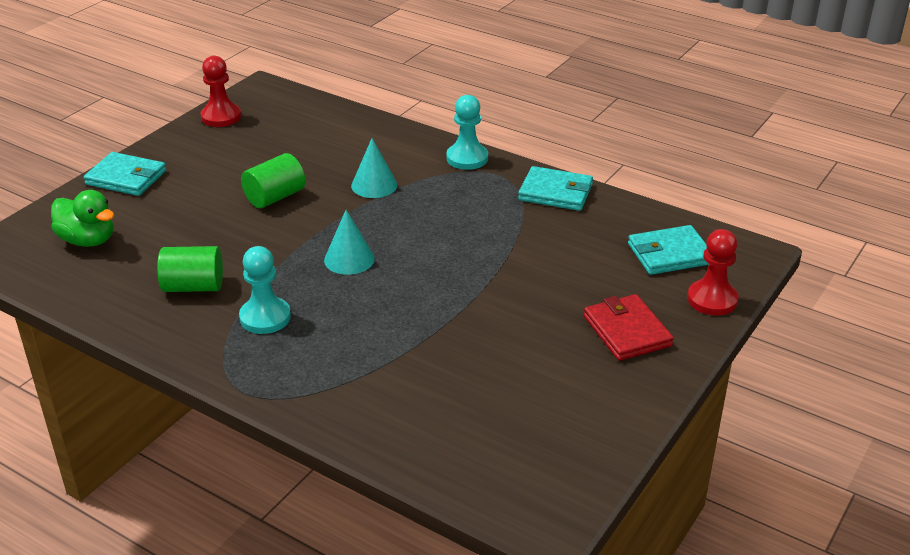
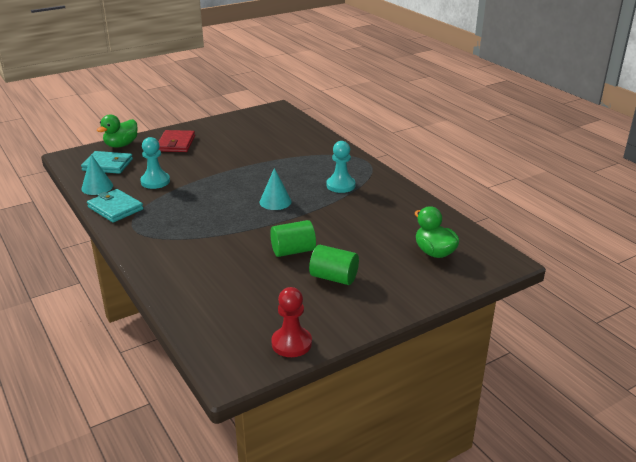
camera: 155 degrees left, 5 degrees down
turquoise wallet [84,152,166,196] -> none
green cylinder [157,246,223,292] -> green cylinder moved to [309,245,359,285]
turquoise cone [351,138,397,198] -> turquoise cone moved to [81,154,113,195]
turquoise pawn [446,95,488,170] -> turquoise pawn moved to [140,137,170,189]
red pawn [687,229,739,315] -> green duck [97,114,138,148]

